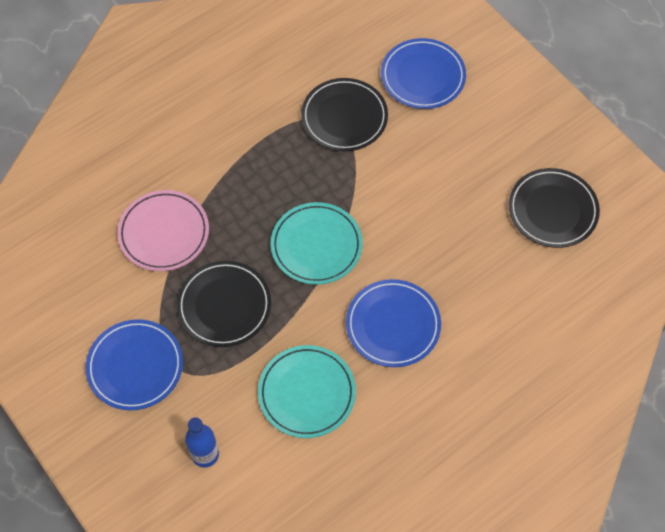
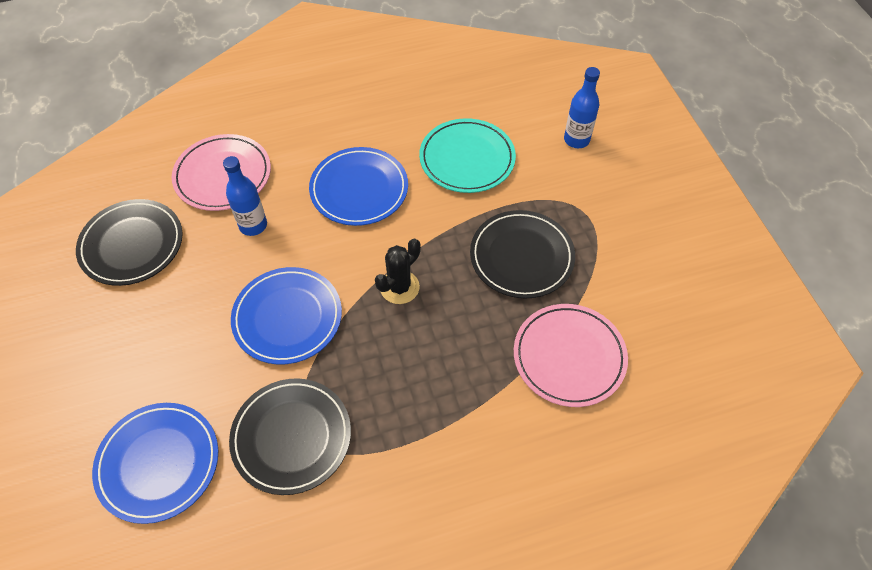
camera: 160 degrees left, 5 degrees down
blue plate [86,319,183,411] -> blue plate moved to [231,267,342,365]
turquoise plate [271,202,363,285] -> black cactus [375,239,421,304]
none -> pink plate [172,134,271,211]
none -> blue bottle [223,156,267,236]

